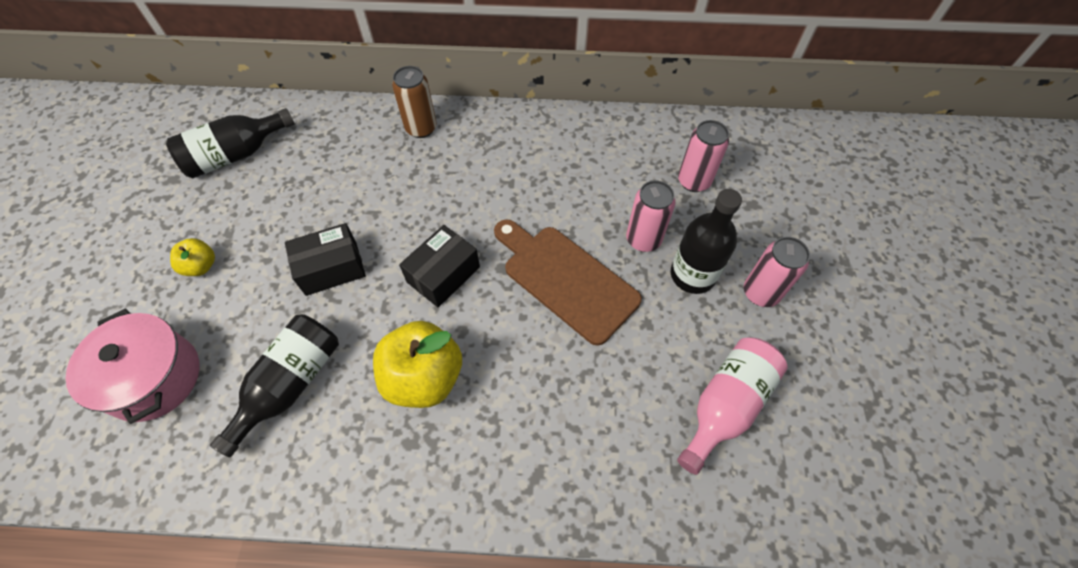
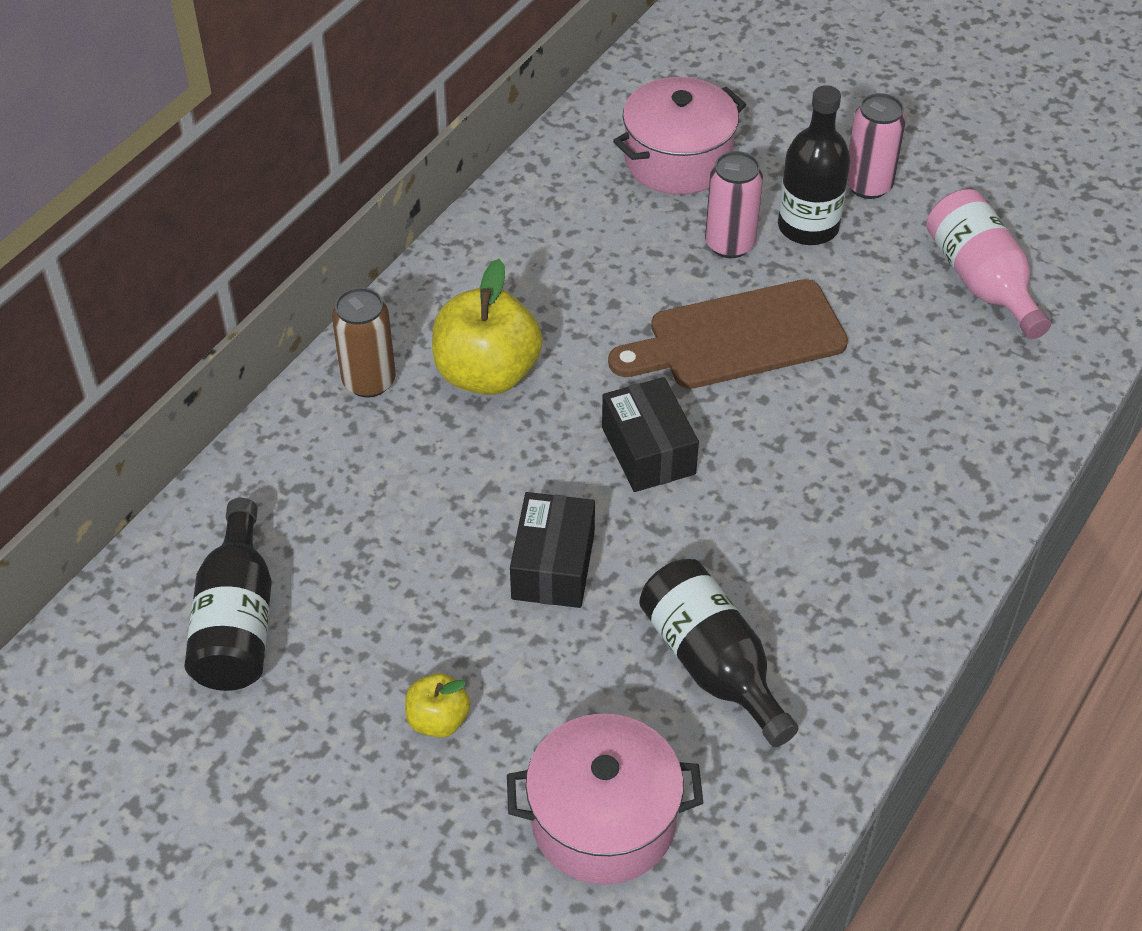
camera: 60 degrees left, 10 degrees down
yellow apple [373,321,462,408] -> yellow apple moved to [432,259,543,395]
pink can [678,120,729,192] -> pink pot [613,77,746,195]

